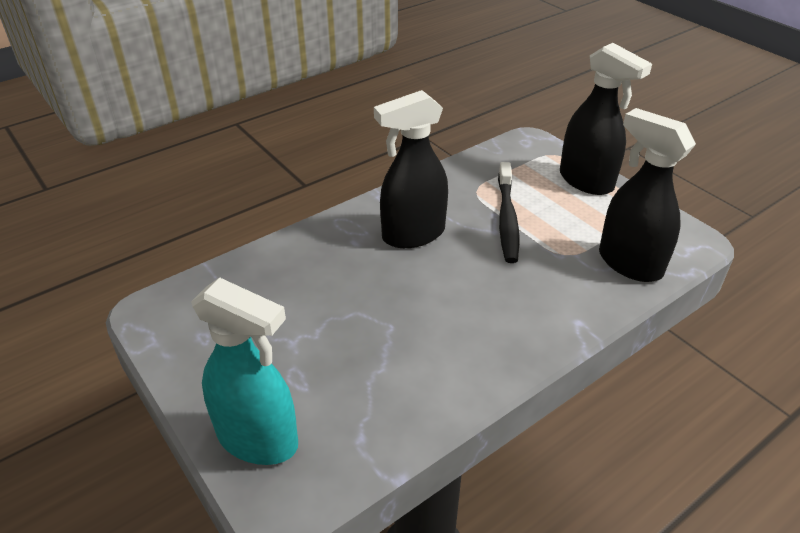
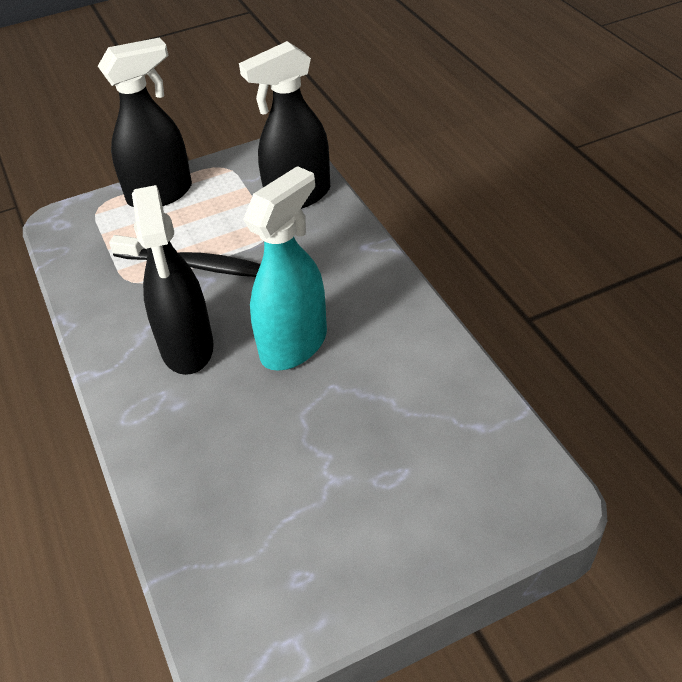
camera: 75 degrees left, 5 degrees up
turquoise spray bottle [191,278,298,465] -> turquoise spray bottle moved to [243,166,327,371]

